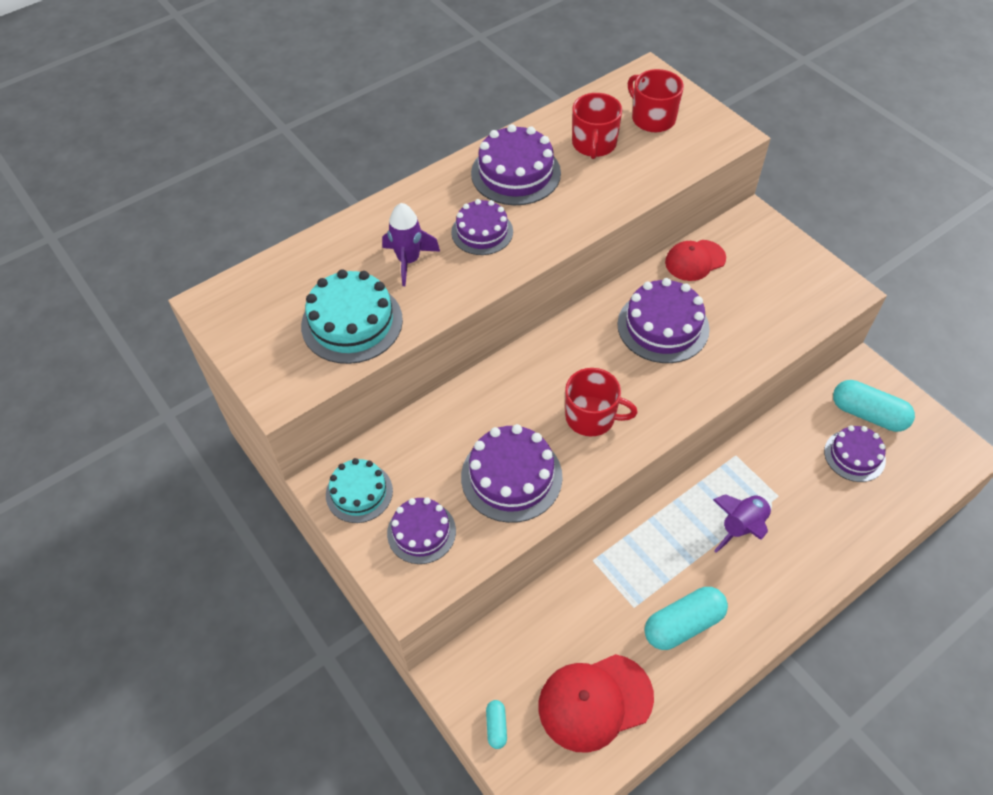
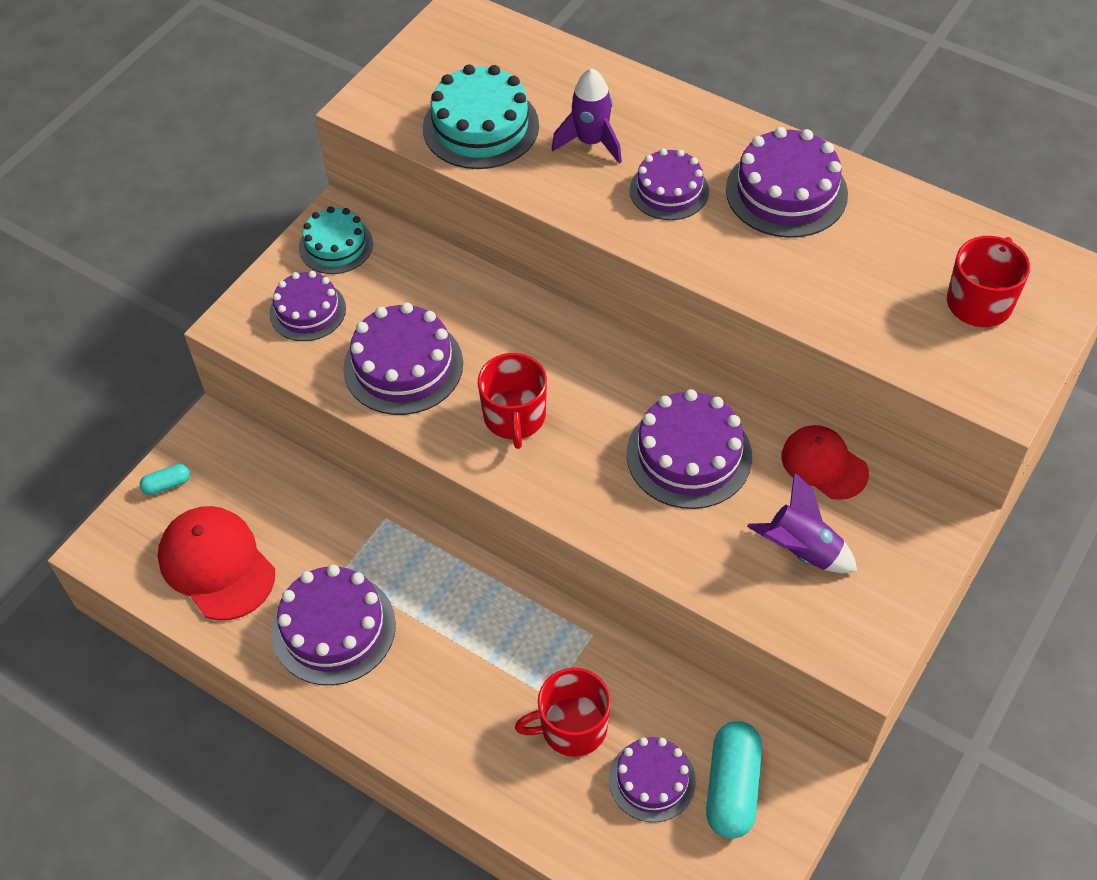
camera: 70 degrees right, 0 degrees up
red mug [572,93,622,159] -> red mug moved to [515,668,611,757]
turquoise capsule [644,587,728,650] -> purple cake [272,565,396,685]
purple rocket [713,494,772,553] -> purple rocket moved to [747,472,857,573]

